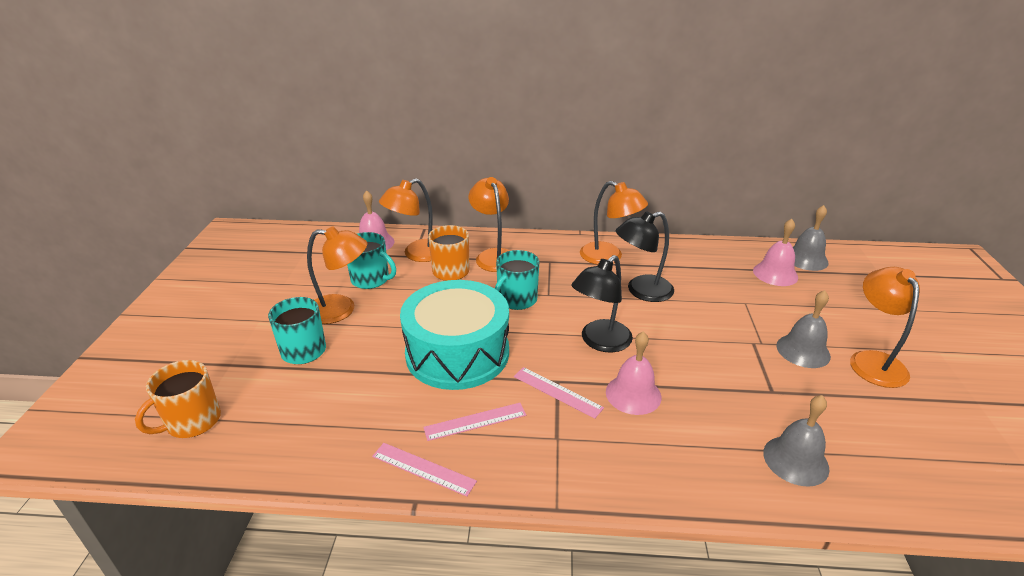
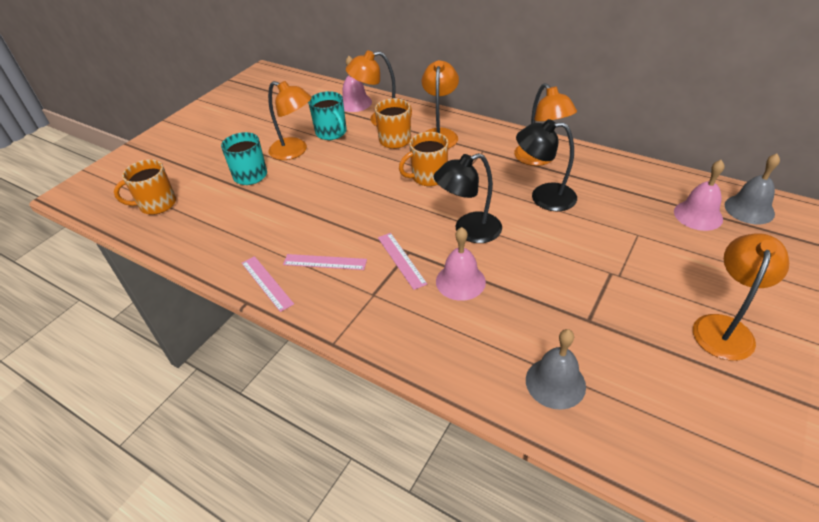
camera: 30 degrees right, 10 degrees up
turquoise drum [400,280,509,390] -> none
turquoise mug [494,250,539,310] -> orange mug [399,132,448,186]
grey bell [776,290,831,368] -> none

